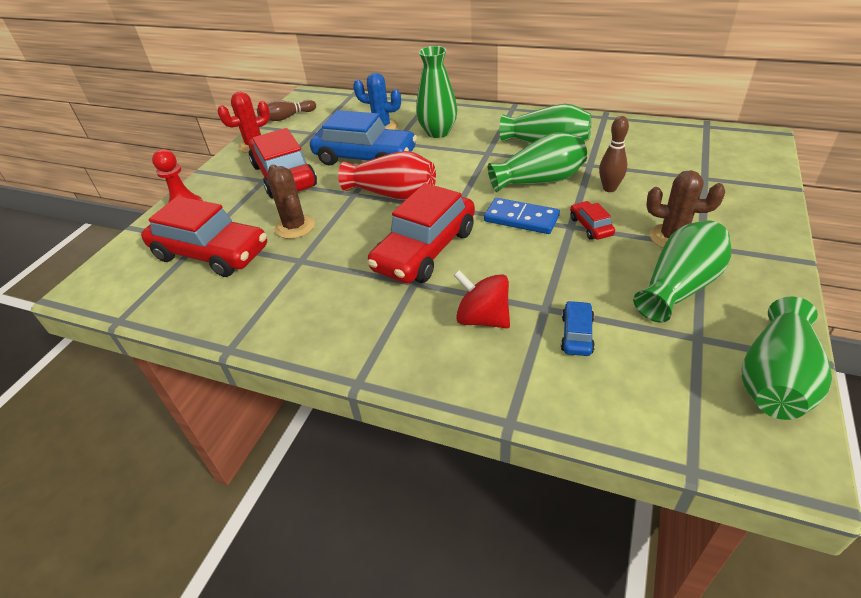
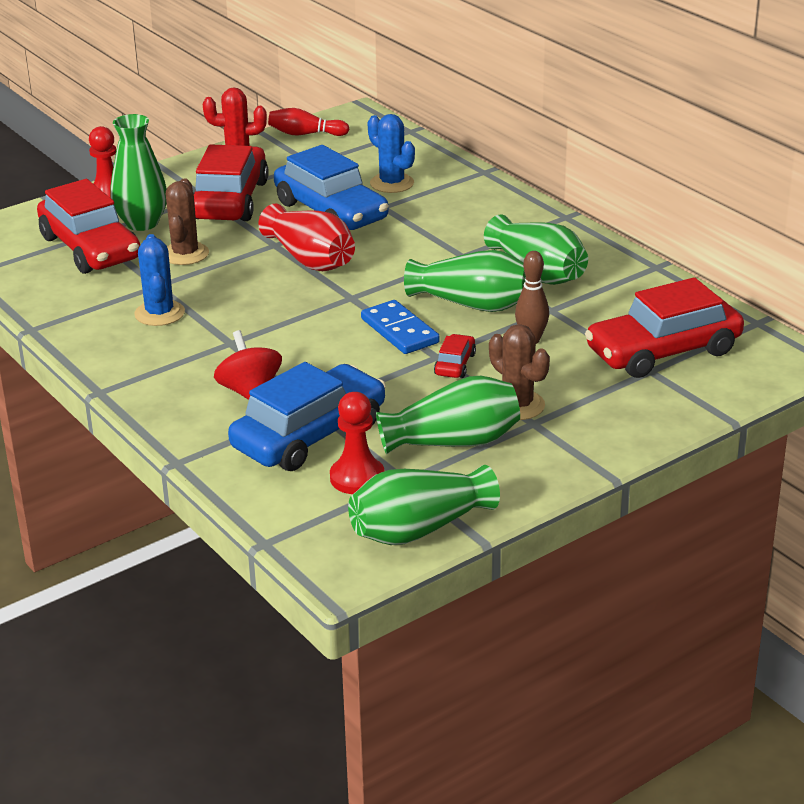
camera: 30 degrees right, 10 degrees down
brown bowling pin [257,100,316,121] -> red bowling pin [268,108,349,136]
red car [367,183,475,283] -> red car moved to [585,277,744,378]
green vase [416,46,457,138] -> green vase moved to [111,114,167,231]
blue car [561,301,595,356] -> blue car [228,362,386,471], size x2.30
none -> blue cactus [134,234,185,326]
none -> red pawn [330,392,384,494]

